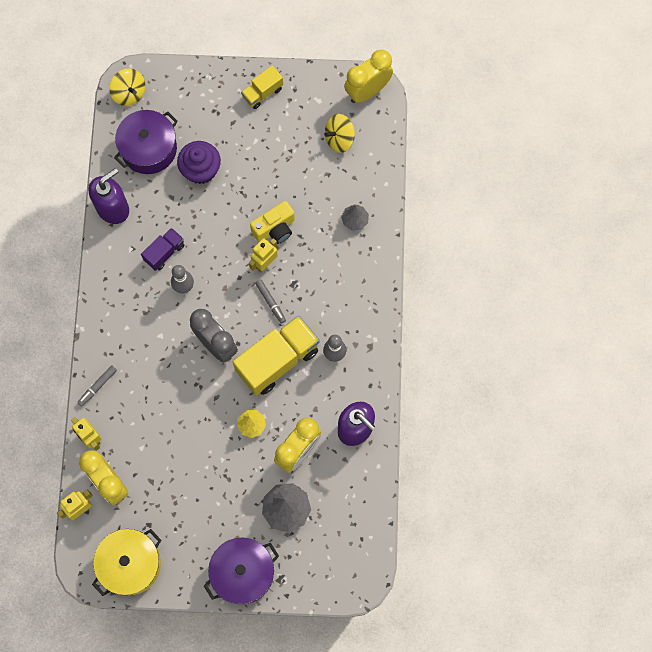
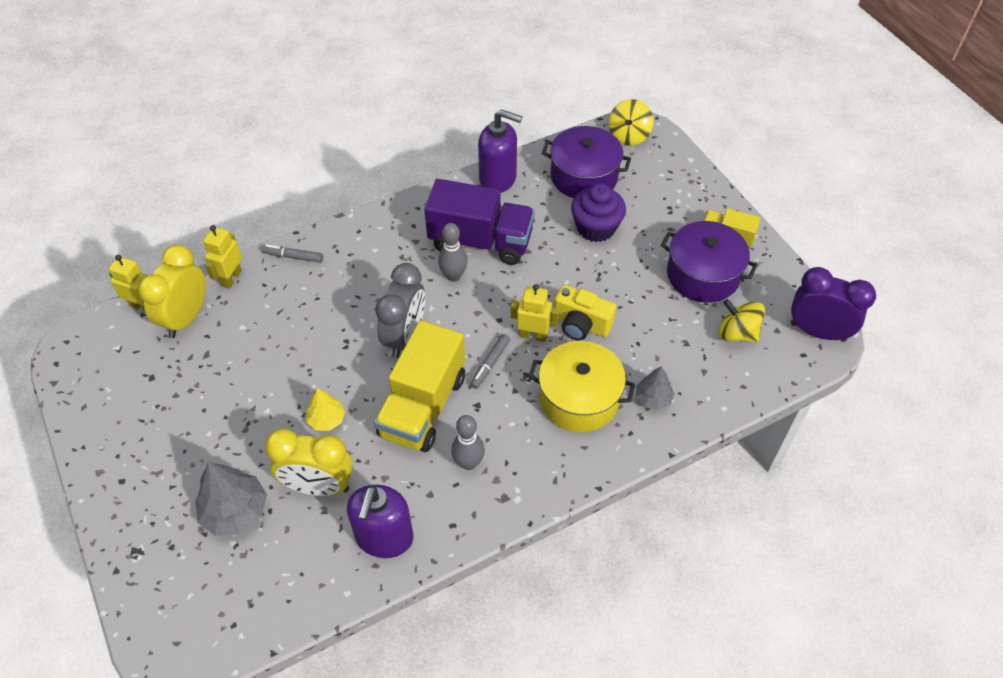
camera: 60 degrees right, 20 degrees down
yellow pot [92,529,161,596] -> yellow pot moved to [528,341,635,432]
purple truck [141,228,184,271] -> purple truck [424,179,534,265], size x1.91
purple pot [204,537,279,604] -> purple pot moved to [661,221,758,303]
yellow truck [233,316,320,395] -> yellow truck turned 90 degrees clockwise [374,320,465,452]
yellow clock [344,49,393,103] -> purple clock [791,267,876,342]

